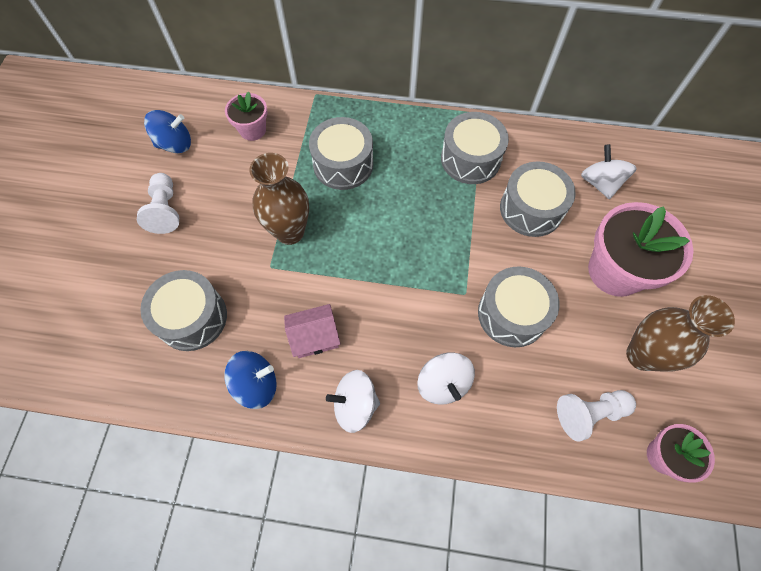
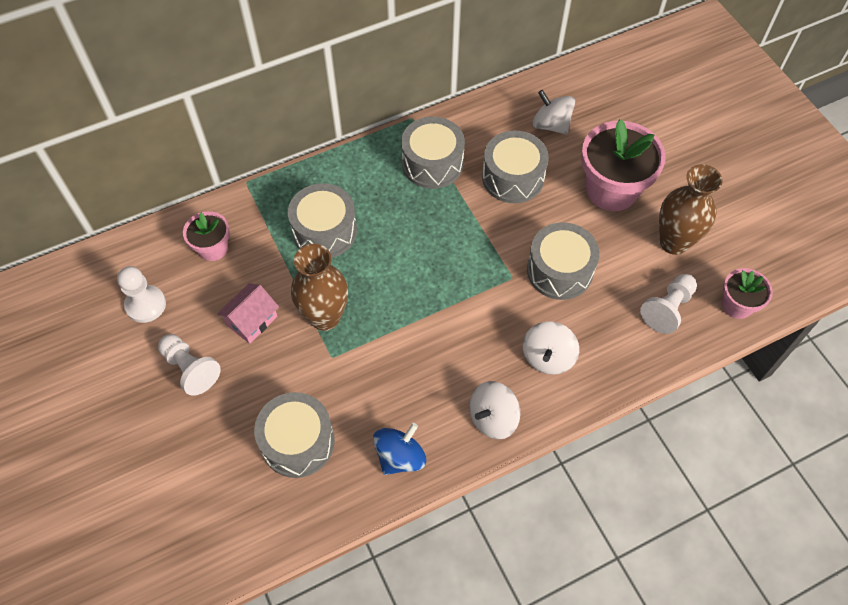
camera: 35 degrees left, 5 degrees down
blue spinning top [144,110,191,153] -> white pawn [117,266,166,323]
pink house [284,304,341,358] -> pink house moved to [217,283,279,344]
white spinning top [417,352,475,405] -> white spinning top turned 75 degrees clockwise [523,321,579,375]

